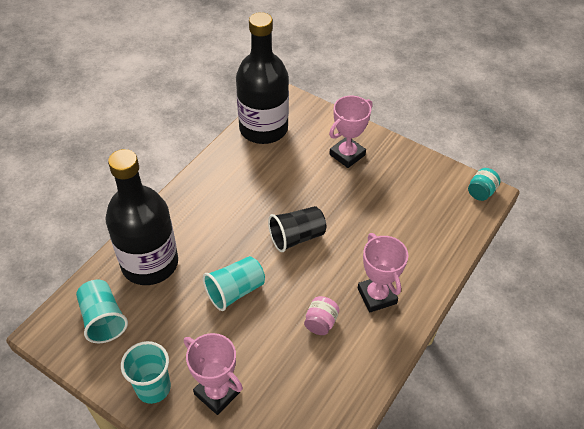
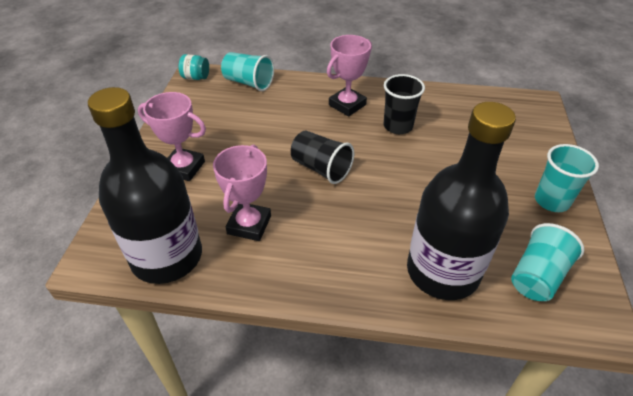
camera: 115 degrees left, 5 degrees down
pink trophy [184,333,243,415] -> pink trophy moved to [213,145,271,241]
turquoise cup [203,256,265,311] -> turquoise cup moved to [221,52,274,91]
pink jar [304,296,339,335] -> black cup [384,74,425,134]

